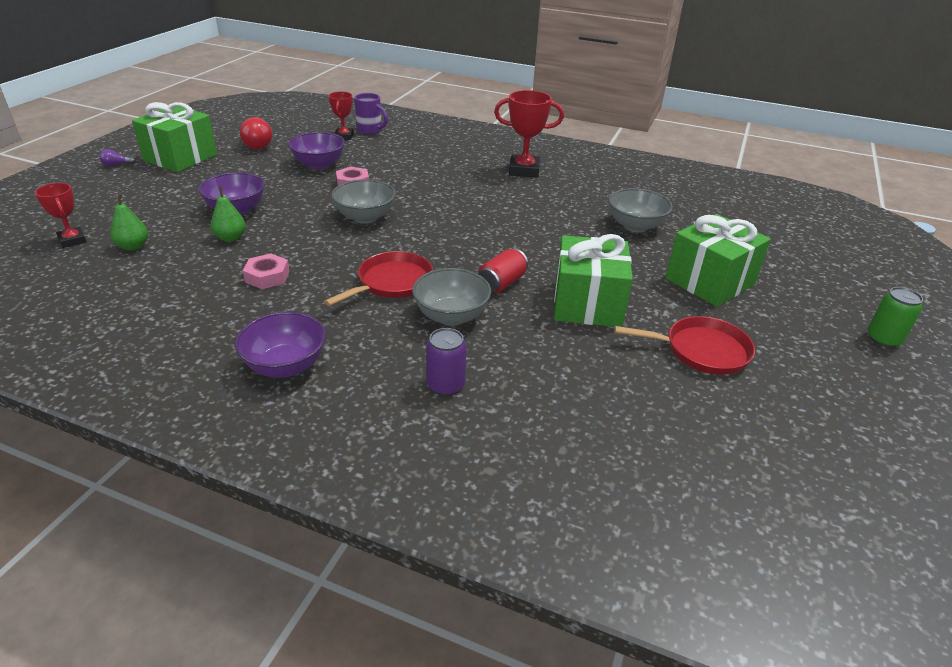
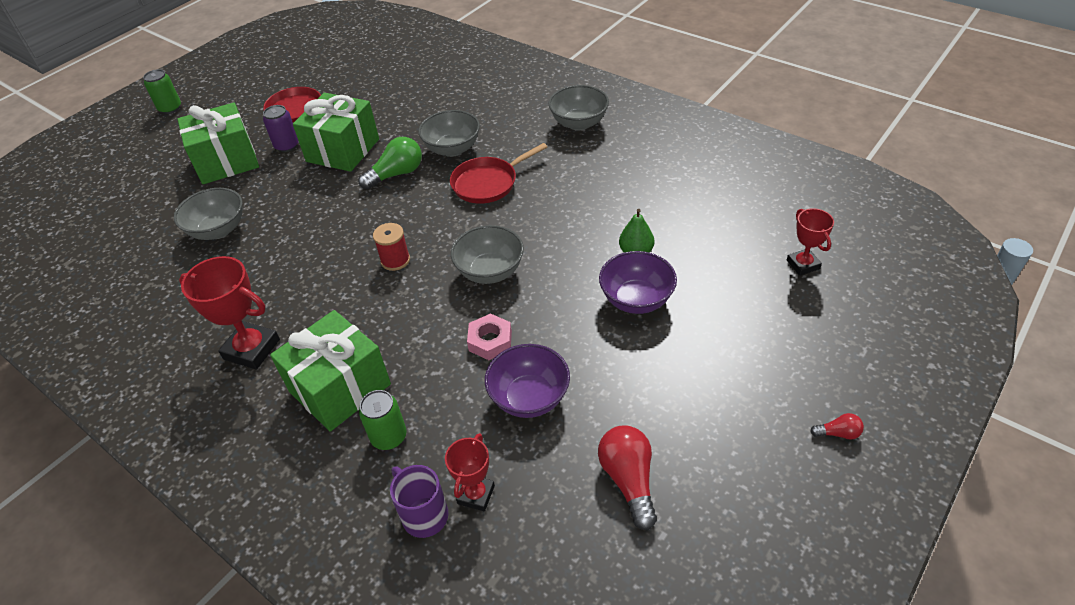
camera: 160 degrees left, 10 degrees up
purple light bulb [100,149,135,166] -> red light bulb [810,413,864,440]
green pear [110,194,148,251] -> none
green gift [132,102,217,172] -> green gift moved to [270,310,391,432]
purple bowl [235,312,326,378] -> grey bowl [548,85,609,131]
pink nut [243,253,290,289] -> none
purple can [426,328,466,396] -> purple can moved to [263,105,299,152]
red can [478,248,528,293] -> green light bulb [358,137,422,190]
none -> green can [359,390,407,450]
none -> red spool [373,223,410,271]

